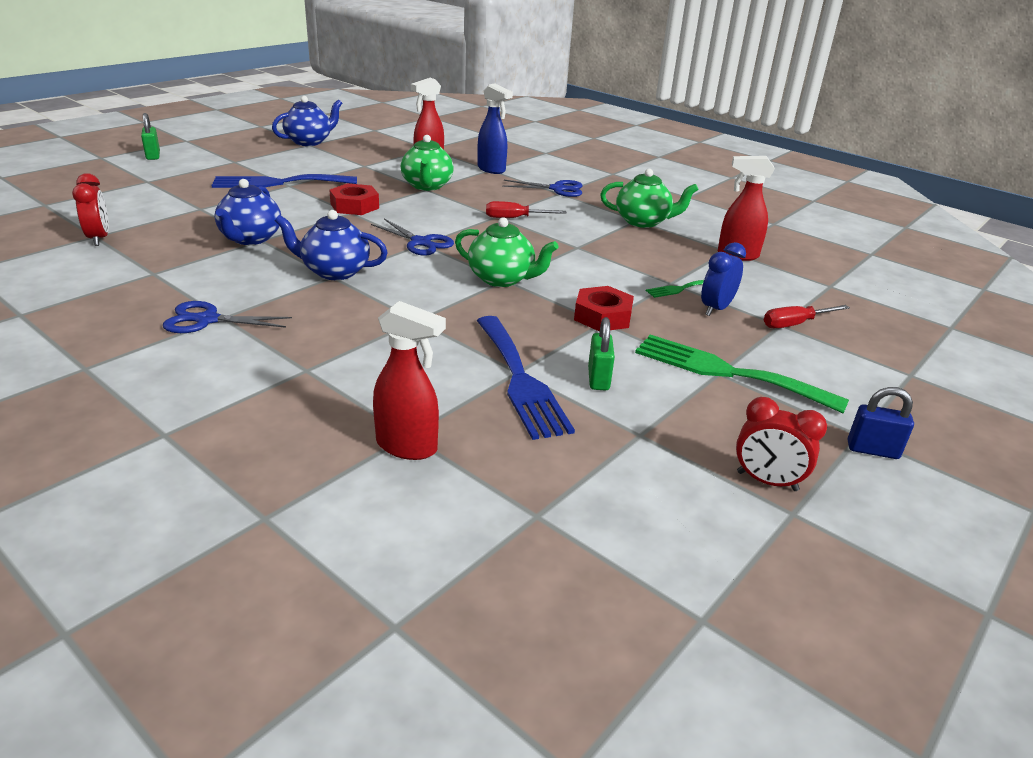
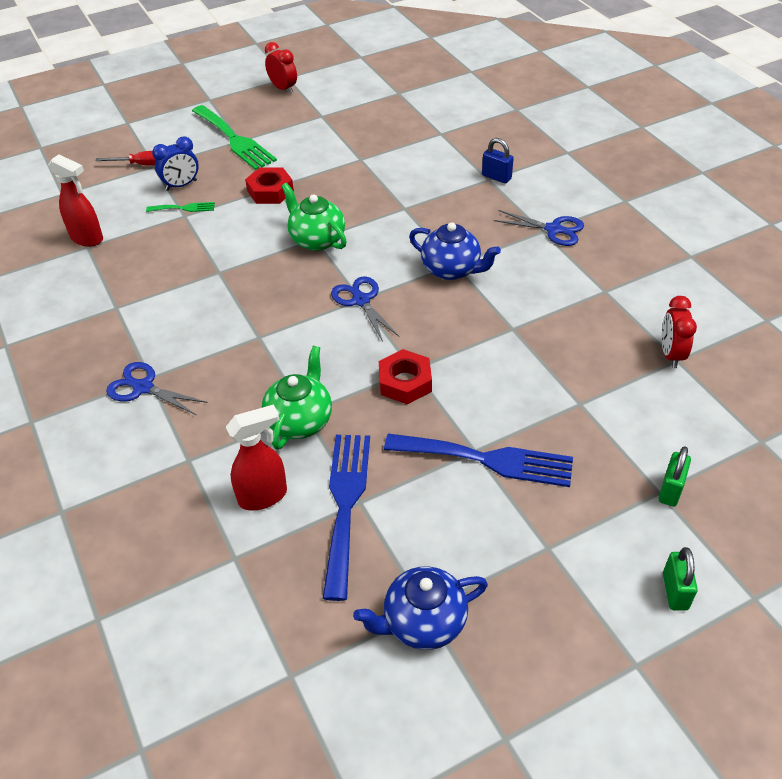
camera: 155 degrees left, 15 degrees up
blue teapot [215,179,281,245] -> none
red spray bottle [373,301,446,460] -> none
blue fork [477,316,575,440] -> blue fork moved to [323,435,370,601]
blue spray bottle [478,84,513,174] -> none
red screwdriver [486,201,567,218] -> none
green padlock [588,317,615,391] -> green padlock moved to [659,446,691,507]
green teapot [600,169,698,228] -> none
blue padlock [848,387,914,459] -> blue padlock moved to [482,138,514,184]

